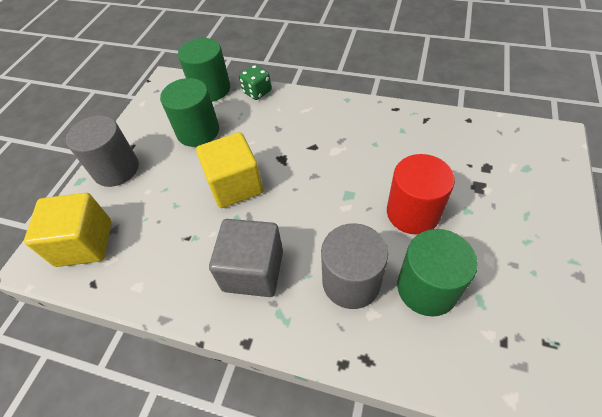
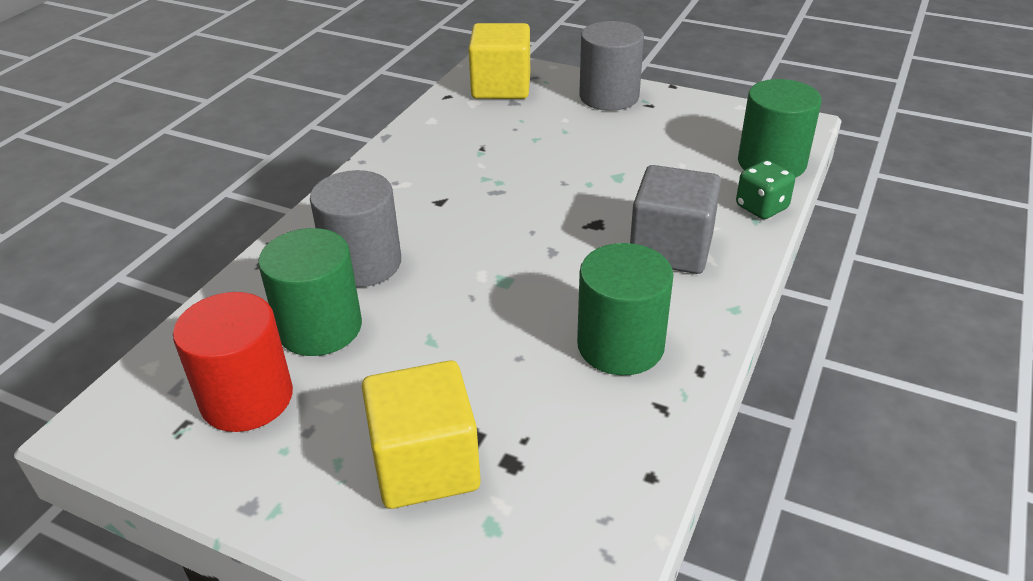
camera: 95 degrees right, 15 degrees down
green cylinder [160,78,219,147] -> green cylinder moved to [577,243,674,375]
yellow cube [196,132,263,208] -> yellow cube moved to [362,360,481,509]
grey cube [209,219,283,297] -> grey cube moved to [630,165,721,274]
red cylinder [387,154,455,235] -> red cylinder moved to [173,292,293,432]

